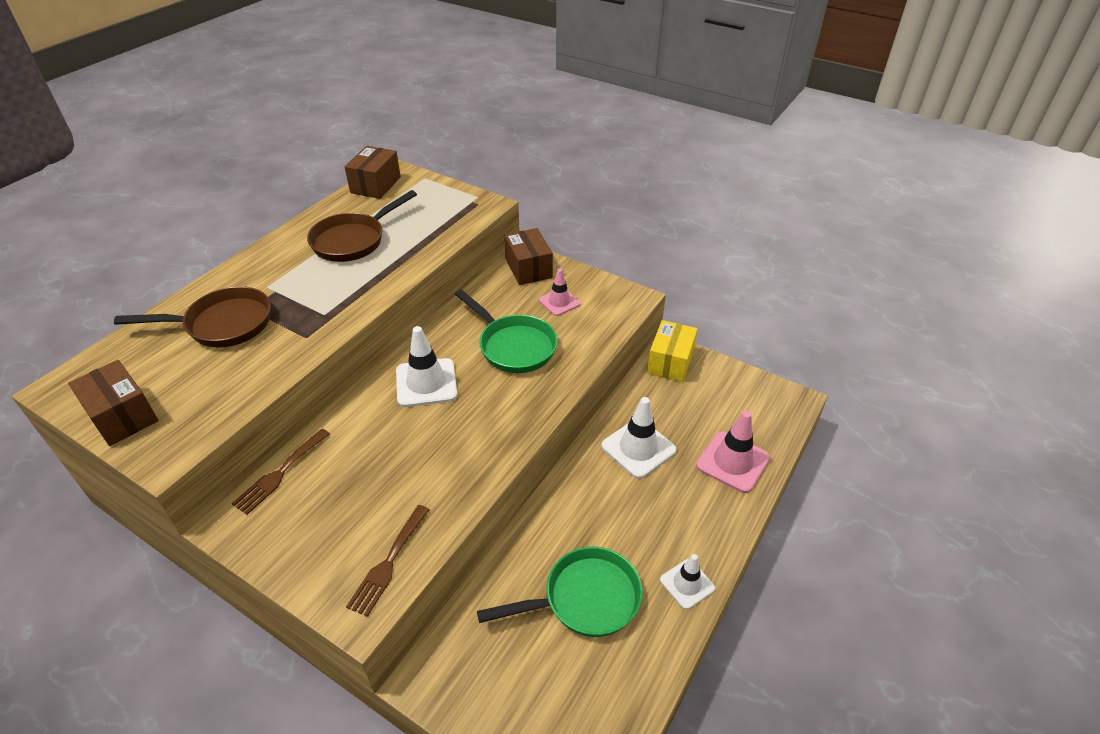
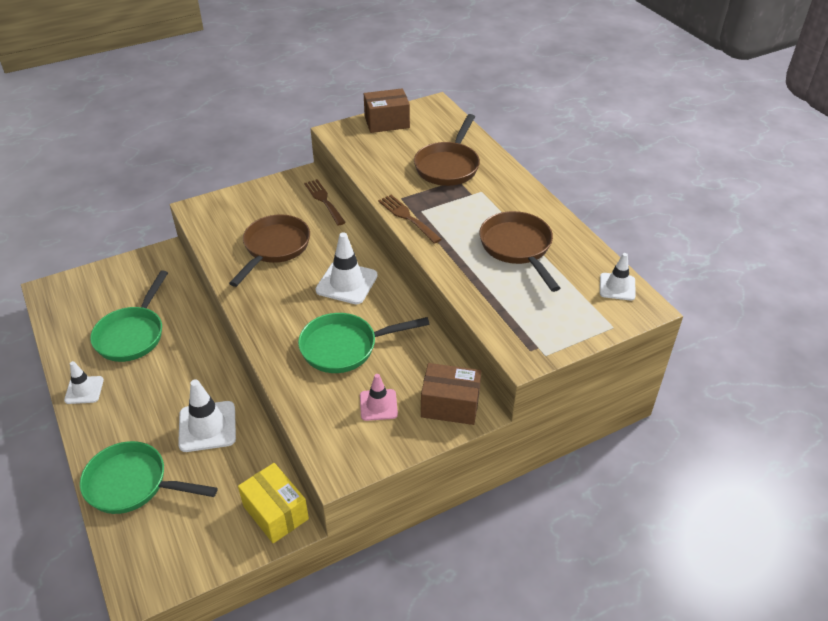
camera: 120 degrees right, 0 degrees up
brown box [345,146,401,199] -> white traffic cone [600,253,636,300]
brown fork [346,505,429,617] -> brown fork moved to [378,195,442,244]
pink traffic cone [696,411,770,493] -> green pan [80,441,218,514]
none -> brown pan [229,214,310,287]

